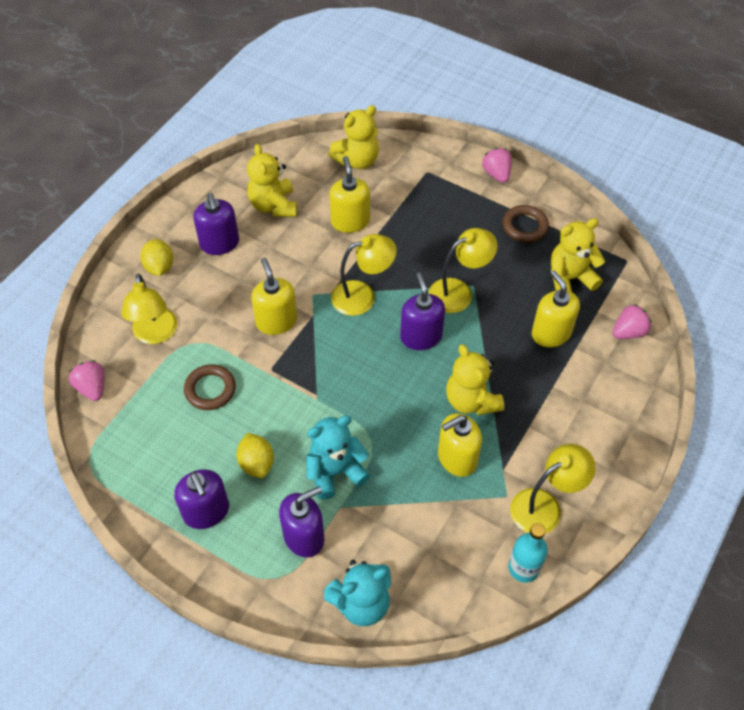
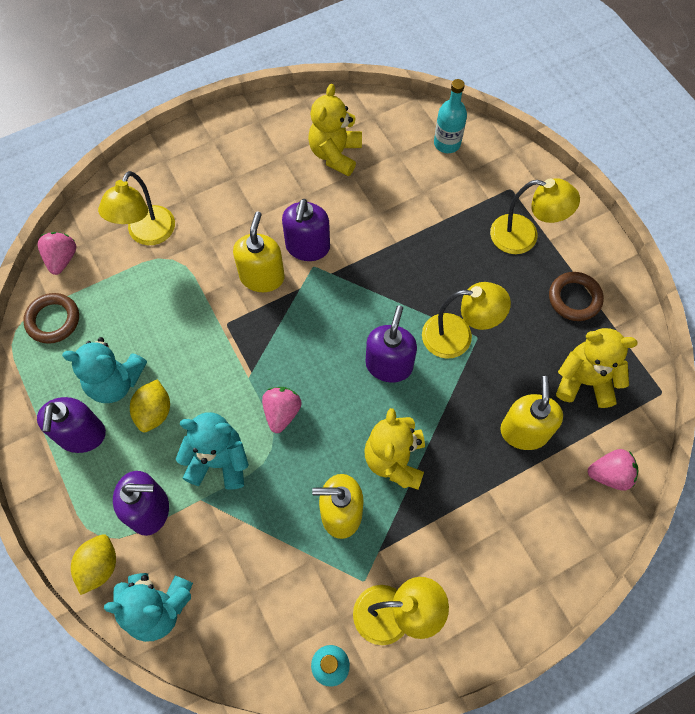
camera: 30 degrees right, 10 degrees up
yellow lemon [140,239,173,276] -> yellow lemon moved to [71,535,116,595]
brown ring [184,364,236,410] -> brown ring moved to [23,293,79,344]
purple soap dispenser [193,193,239,255] -> purple soap dispenser moved to [282,199,330,261]
yellow teddy bear [328,105,379,169] -> turquoise bottle [434,79,467,153]
yellow soap dispenser [329,156,370,233] -> none
yellow lamp [331,234,397,316] -> yellow lamp moved to [490,178,580,254]
pink strawberry [482,148,512,183] -> pink strawberry moved to [262,387,302,433]
none -> turquoise teddy bear [62,337,147,403]

